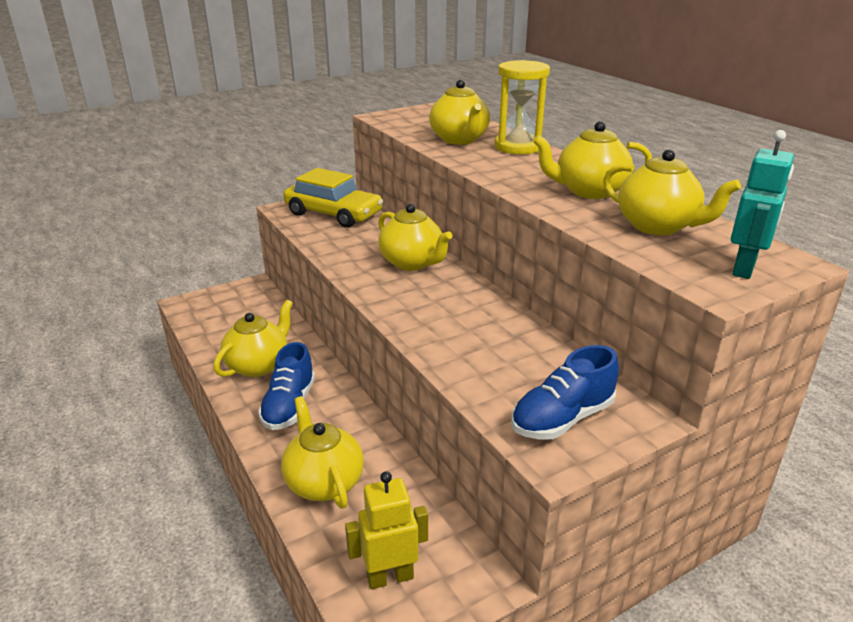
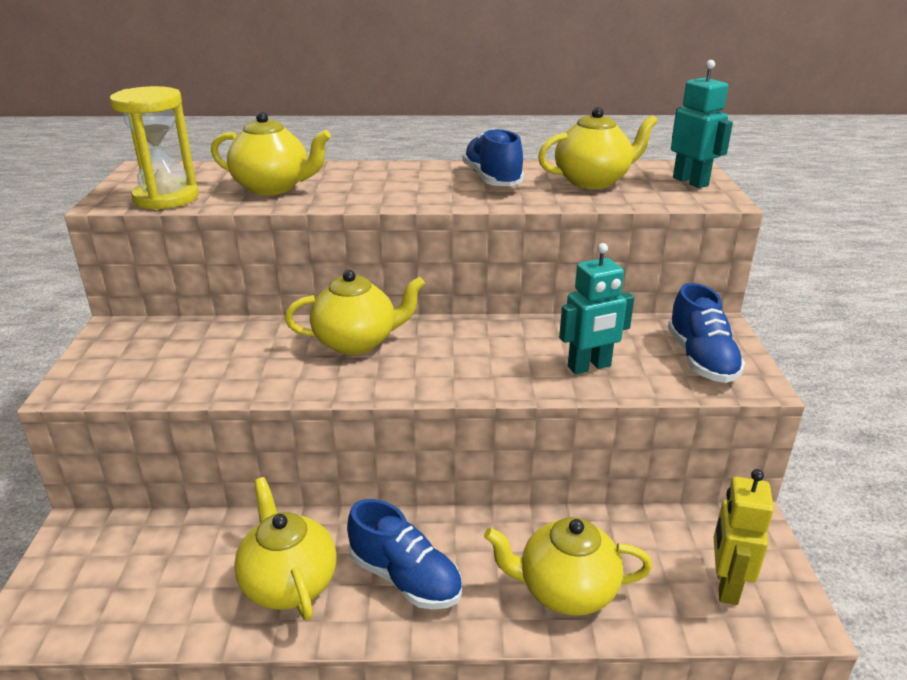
camera: 60 degrees left, 0 degrees up
yellow car [283,168,383,227] -> none
yellow hourglass [494,60,550,155] -> yellow hourglass moved to [110,86,199,210]
yellow teapot [533,121,652,199] -> blue shoe [462,128,524,186]
none -> turquoise robot [559,243,634,374]

